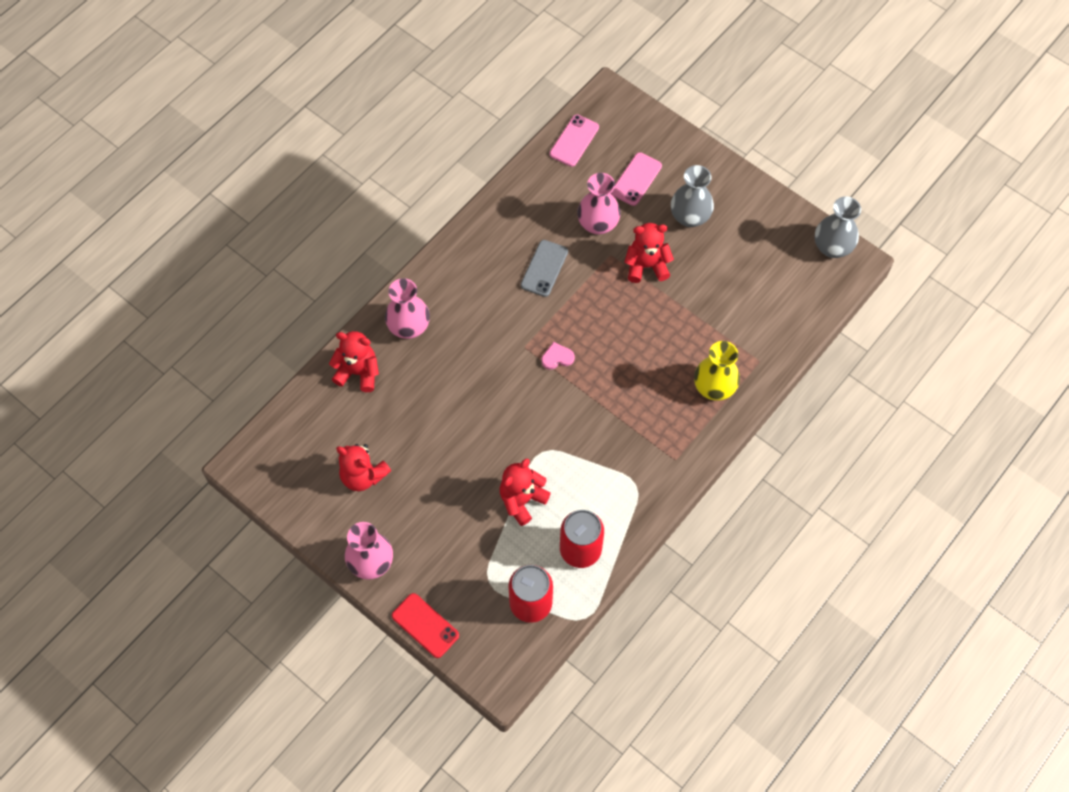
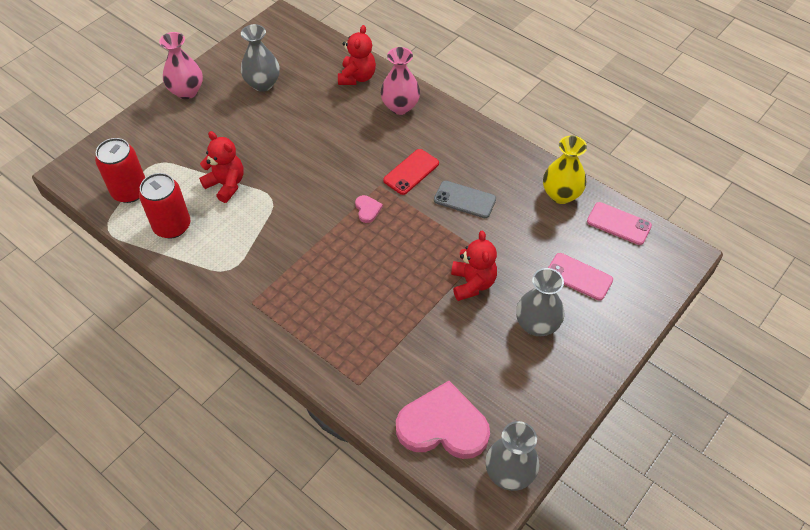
camera: 90 degrees right, 10 degrees down
red teddy bear [336,444,391,491] -> grey vase [241,24,280,92]
red phone [392,593,459,658] -> red phone moved to [383,149,439,195]
pink vase [577,173,621,235] -> none
yellow vase [694,341,740,401] -> yellow vase moved to [543,136,587,204]
none -> pink heart [396,381,490,459]

